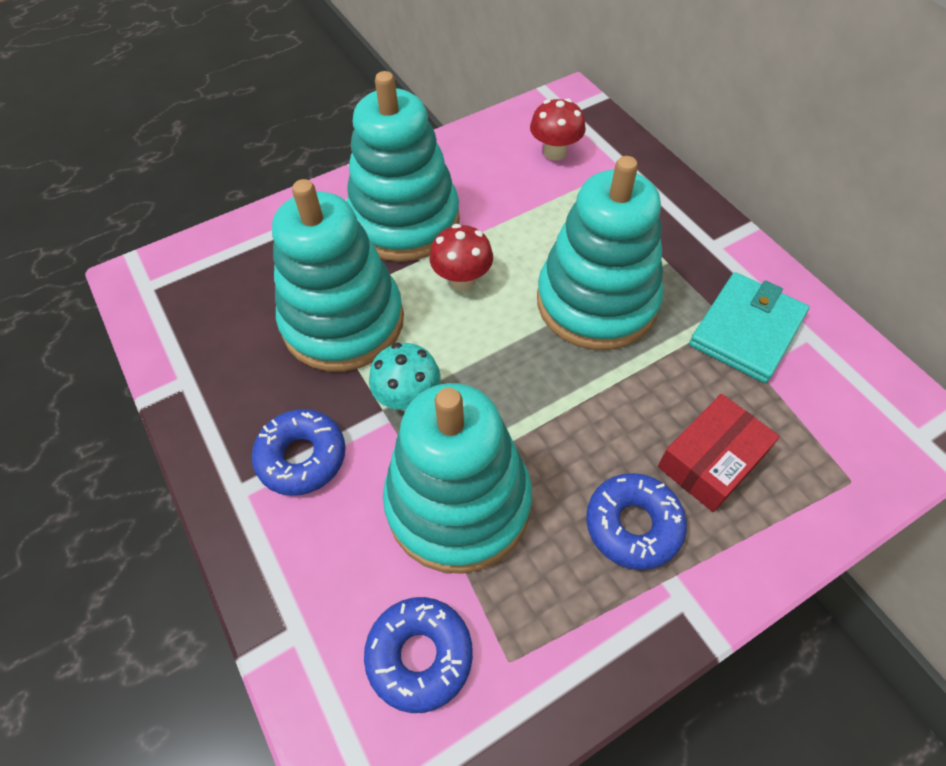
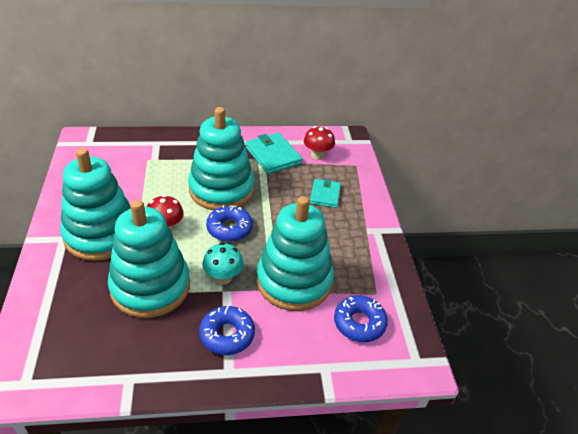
camera: 70 degrees left, 15 degrees down
red mushroom [530,98,586,160] -> red mushroom moved to [304,126,335,160]
blue donut [586,473,687,570] -> blue donut moved to [206,205,253,242]
red box [658,394,780,512] -> turquoise wallet [310,179,341,208]

